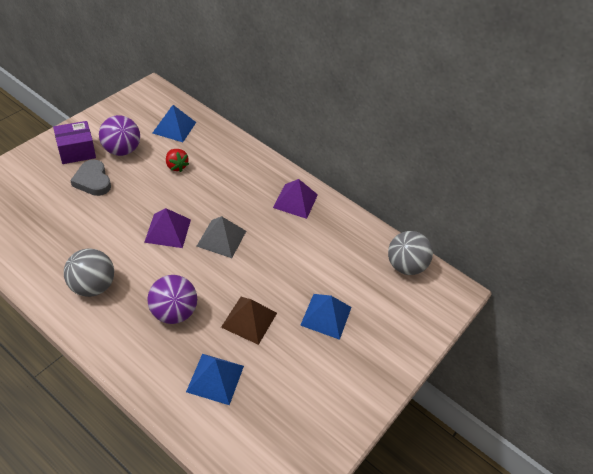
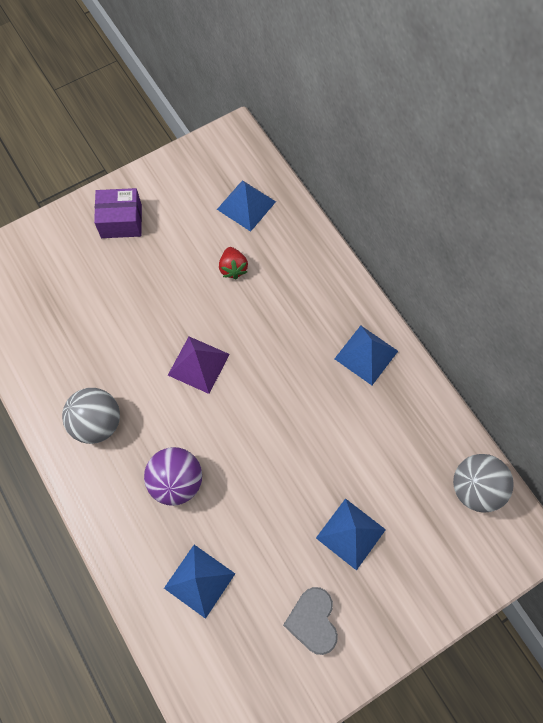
camera: 25 degrees right, 20 degrees up
grey heart [70,159,111,196] -> grey heart moved to [283,587,338,655]
purple ball [99,115,140,156] -> none
grey pyramid [197,216,246,258] -> none
brown pyramid [221,297,277,345] -> none
purple pyramid [273,179,318,219] -> blue pyramid [334,325,398,385]

